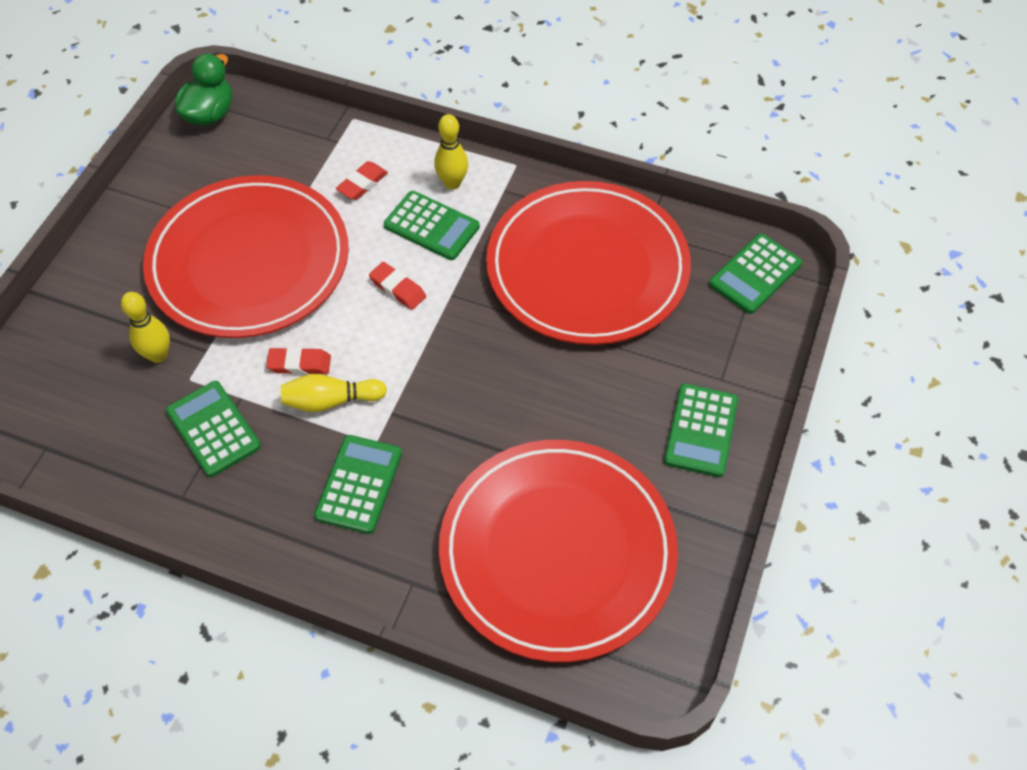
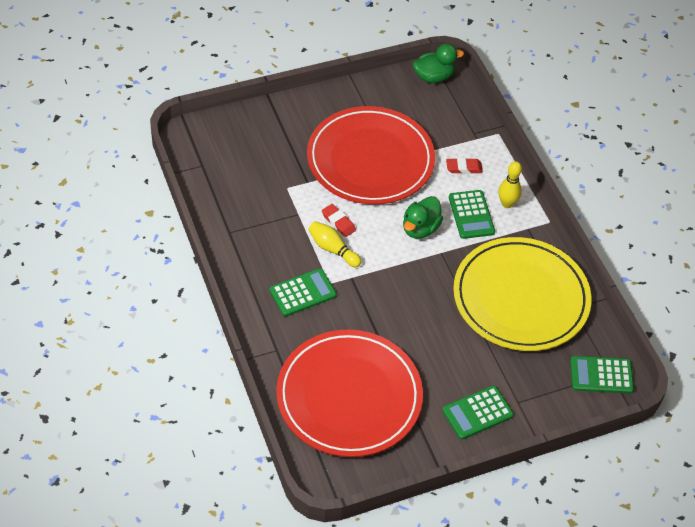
camera: 45 degrees right, 5 degrees down
yellow bowling pin [121,292,170,363] -> none
green calculator [166,381,261,477] -> none
red eraser [369,262,426,310] -> green duck [403,196,443,239]
red plate [486,181,691,345] -> yellow plate [453,237,592,351]

